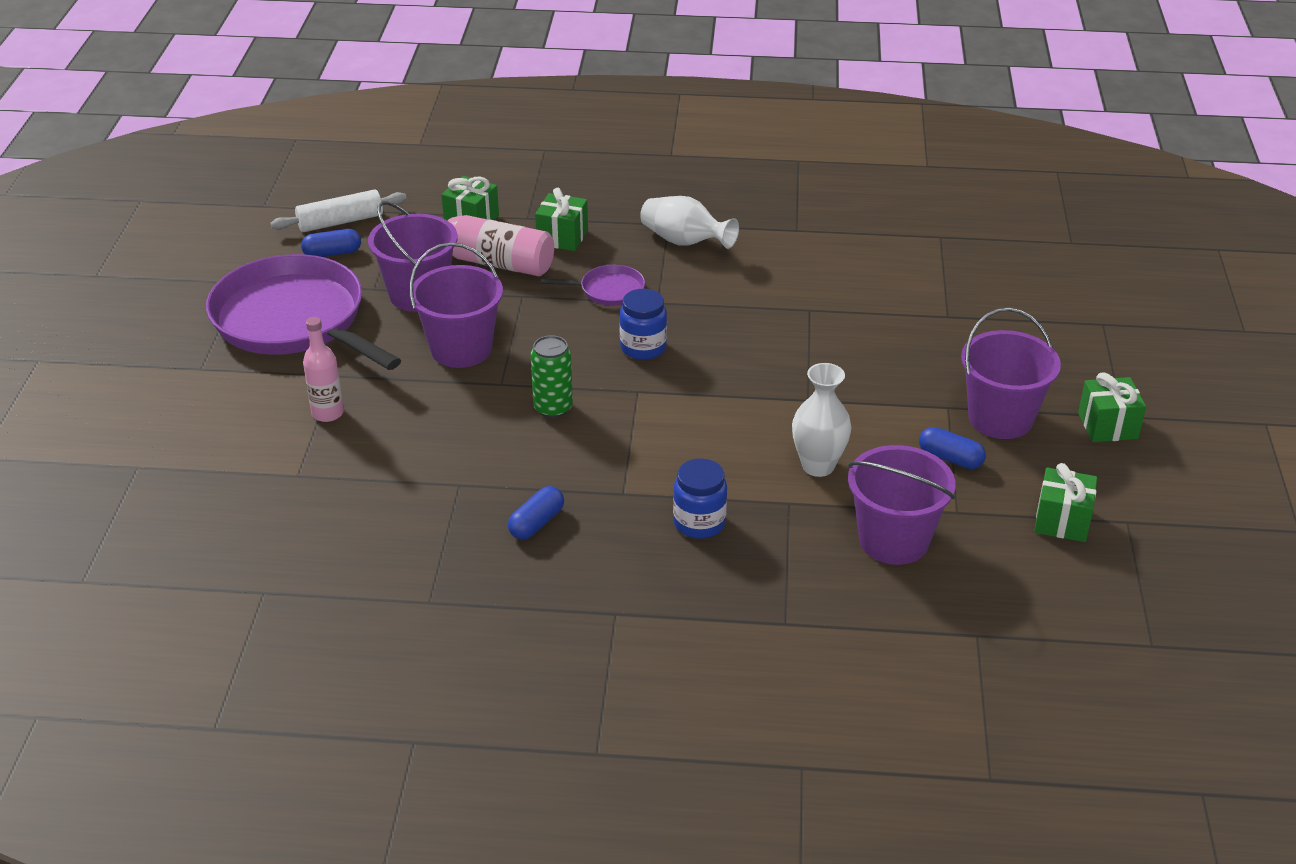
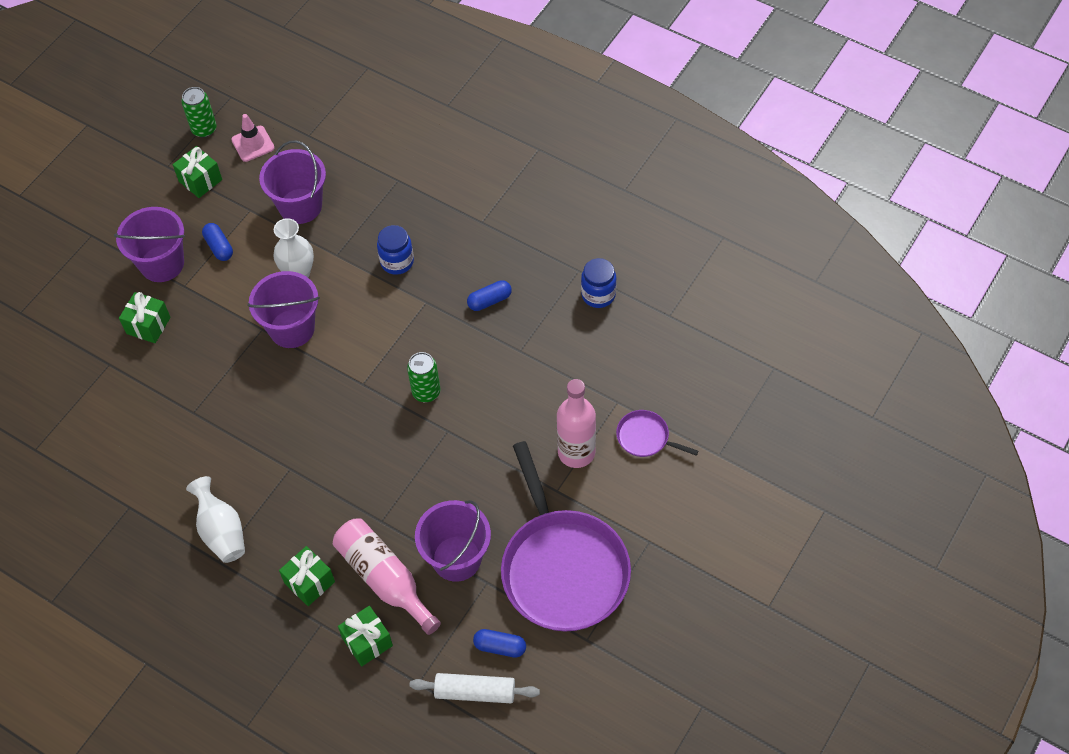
camera: 150 degrees left, 20 degrees up
pink bottle [303,317,344,422] -> pink bottle [557,379,596,468], size x1.56
purple bucket [410,242,503,368] -> purple bucket moved to [247,271,320,348]
purple pan [541,265,645,306] -> purple pan moved to [616,410,698,457]
blue jar [619,289,667,360] -> blue jar moved to [581,258,617,308]
green gift [1078,372,1146,442] -> green gift moved to [119,292,171,343]
none -> green can [181,87,217,138]
none -> pink traffic cone [231,114,275,162]

